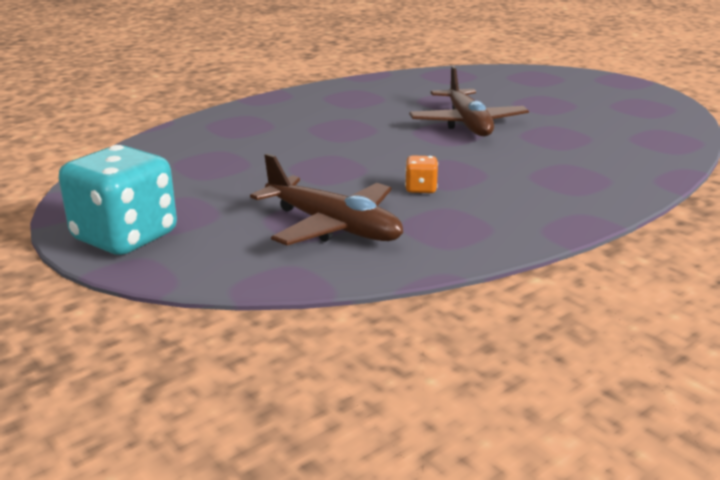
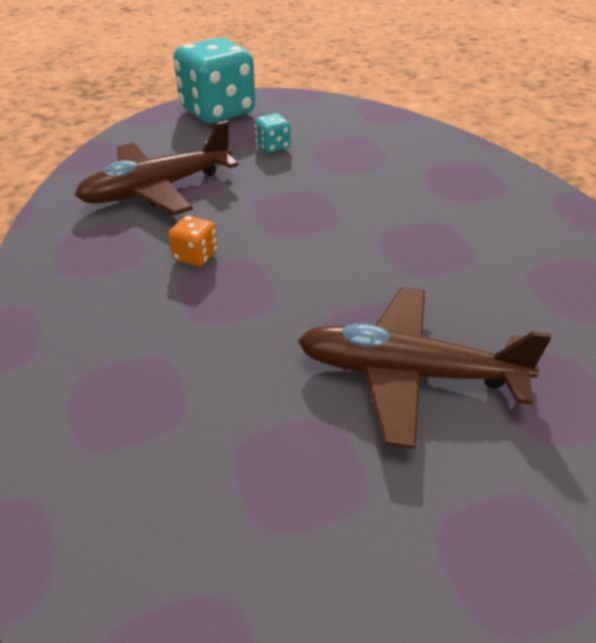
camera: 110 degrees right, 15 degrees up
none -> turquoise dice [255,113,290,153]

